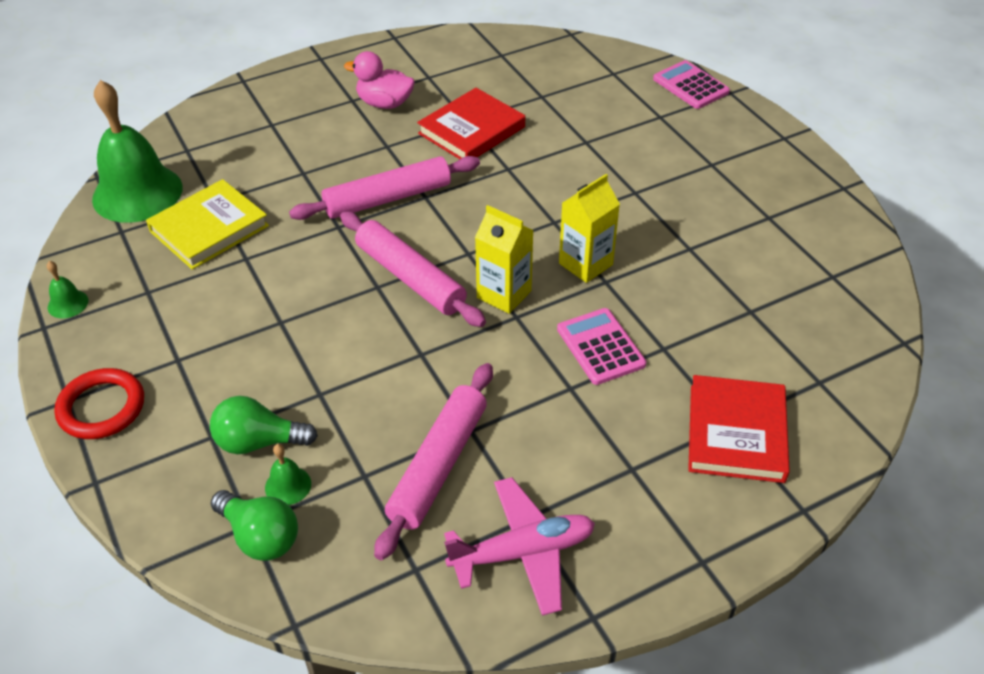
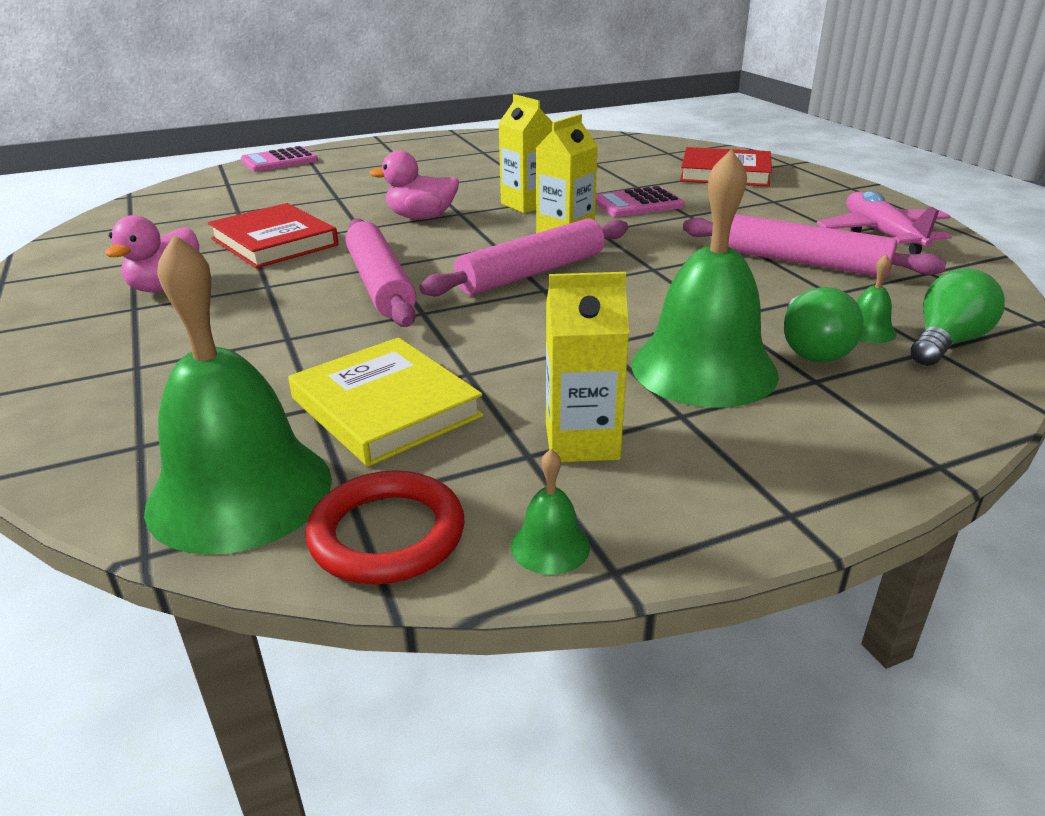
camera: 85 degrees left, 15 degrees down
red ring [54,368,144,439] -> red ring moved to [305,470,465,584]
none -> pink duck [369,150,459,219]
none -> yellow carton [546,272,629,462]
none -> green bell [631,149,779,408]

